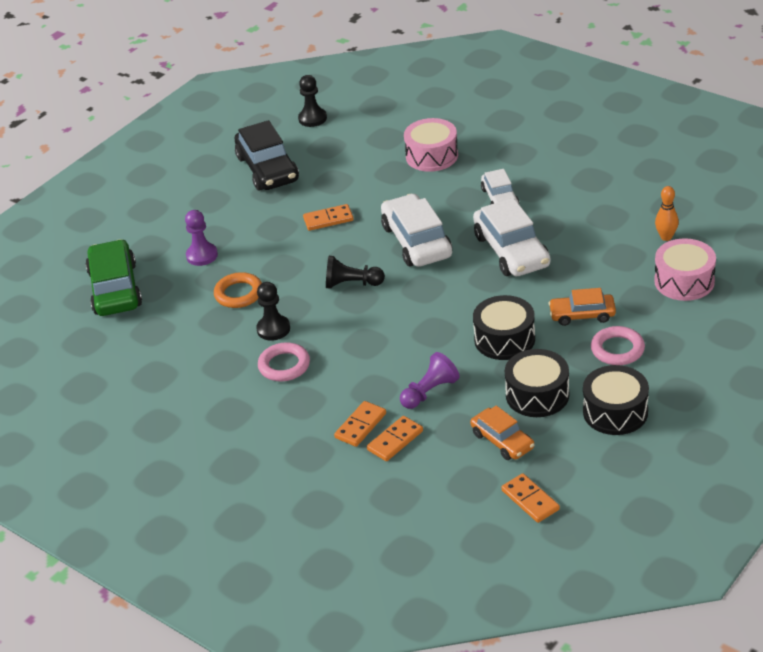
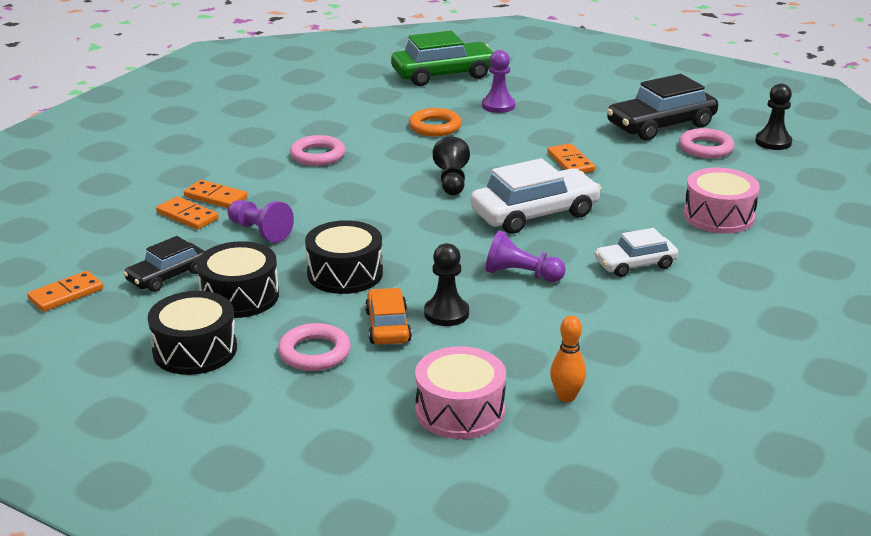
camera: 80 degrees right, 10 degrees down
black pawn [256,282,290,341] -> black pawn moved to [424,243,469,326]
orange car [470,405,535,460] -> black car [123,236,205,292]
white car [473,198,551,276] -> purple pawn [486,230,566,282]
none -> pink ring [679,128,735,158]

